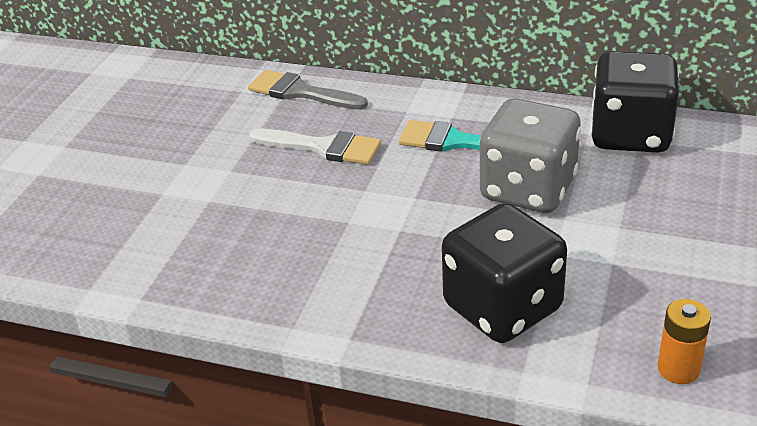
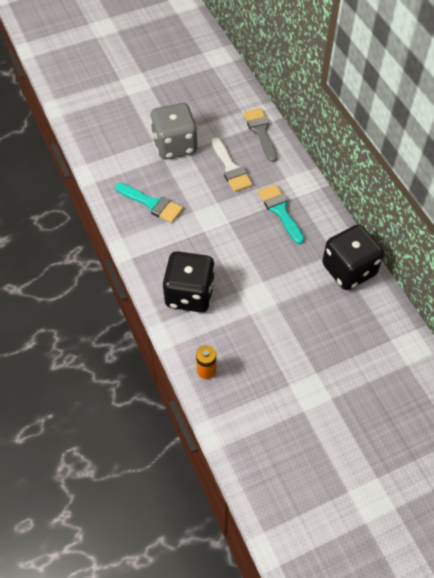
camera: 45 degrees right, 20 degrees up
grey dice [479,98,581,213] -> grey dice moved to [150,103,197,160]
none -> turquoise brush [115,183,183,223]

